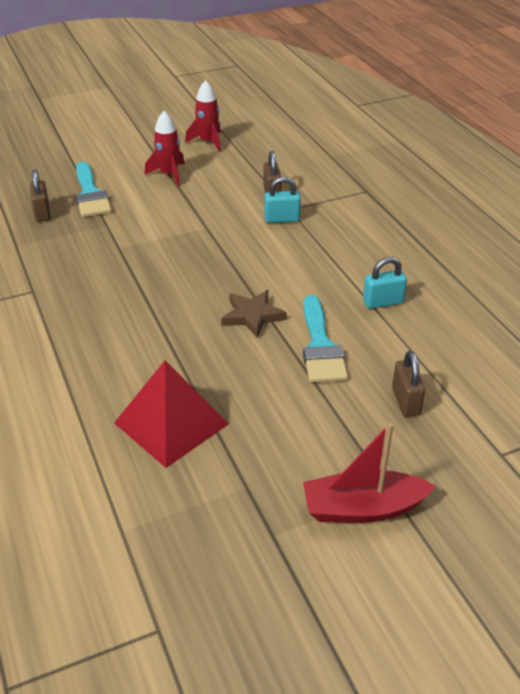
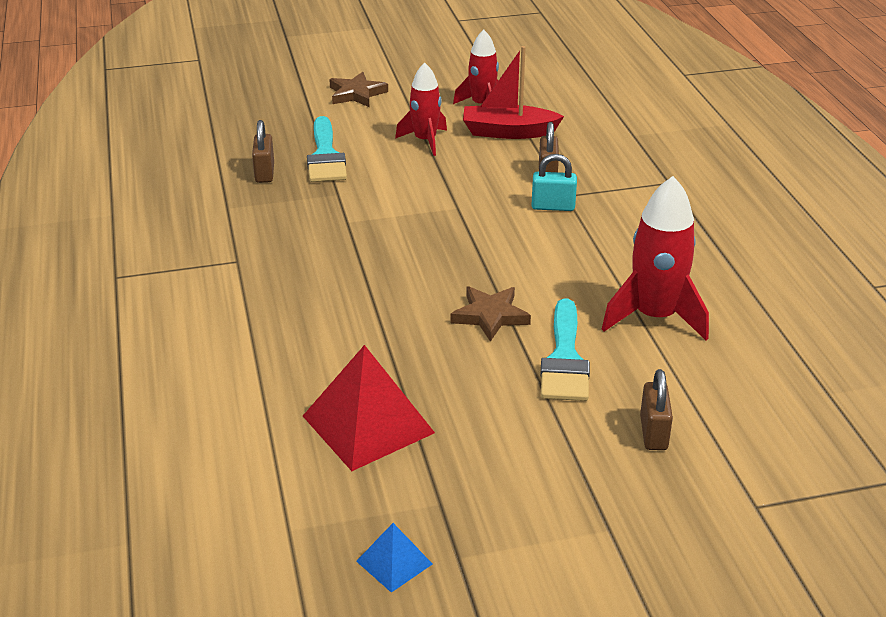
camera: 10 degrees right, 5 degrees down
red boat [303,423,436,523] -> red boat moved to [463,46,564,139]
turquoise padlock [363,257,407,309] -> red rocket [602,176,709,340]
none -> brown star [329,72,388,107]
none -> blue pyramid [356,523,432,593]

